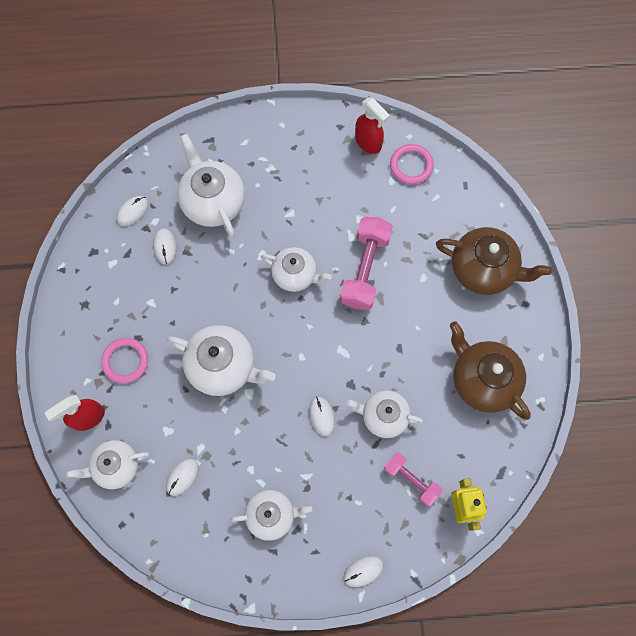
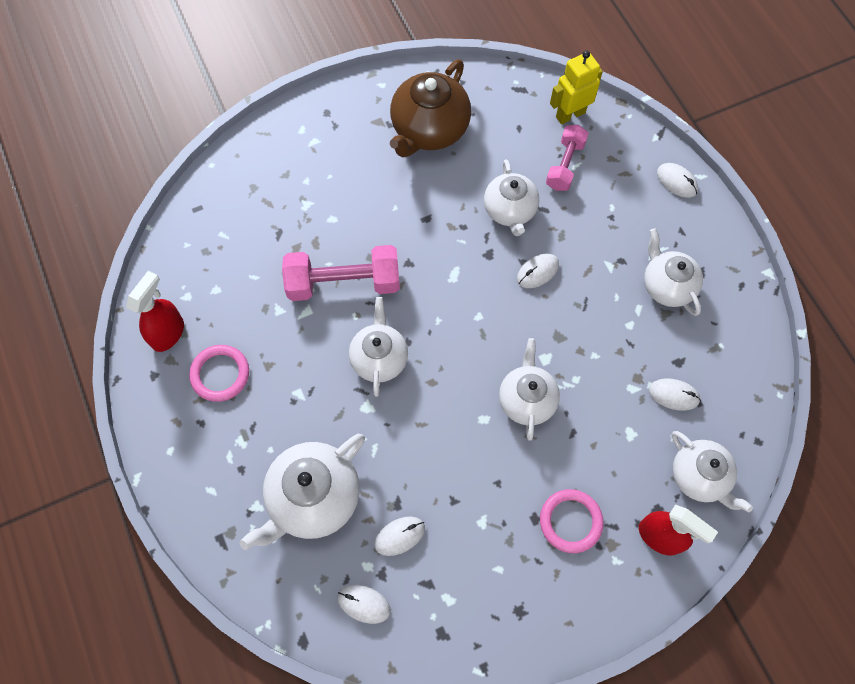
camera: 110 degrees left, 5 degrees down
white teapot [167,325,276,396] -> white teapot [499,338,560,441], size x0.66
pink ring [390,144,434,184] -> pink ring moved to [189,345,249,402]
brown teapot [436,227,552,295] -> none

